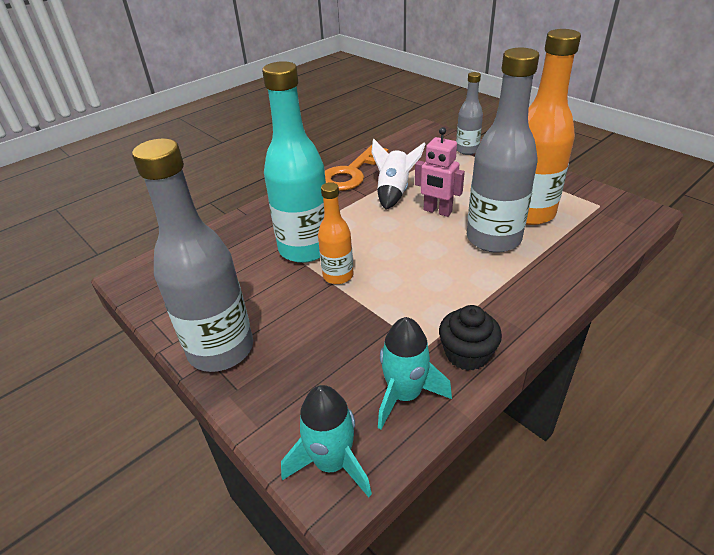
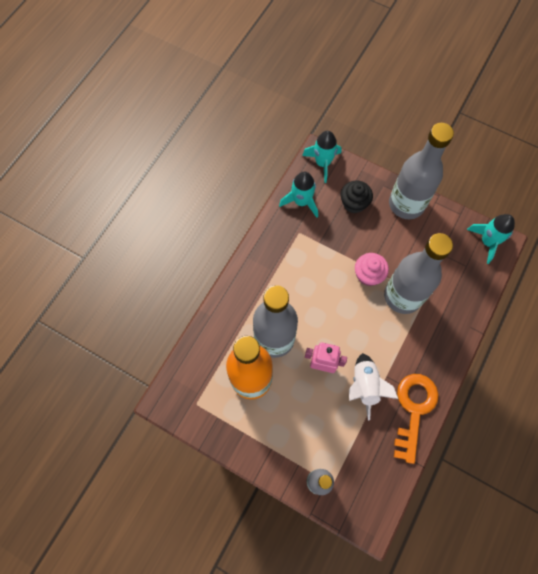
camera: 160 degrees right, 30 degrees up
turquoise bottle [262,61,326,263] -> grey bottle [384,233,453,314]
orange bottle [318,182,354,284] -> pink cupcake [355,253,389,286]
black cupcake [439,305,502,371] -> black cupcake moved to [341,180,373,213]
none -> turquoise rocket [467,214,515,264]

